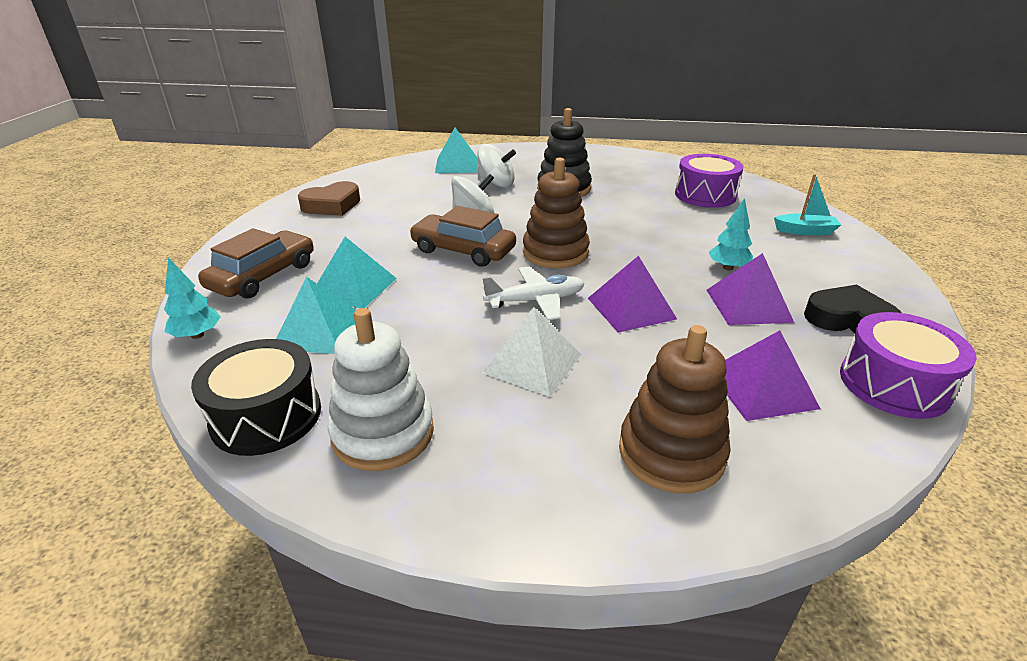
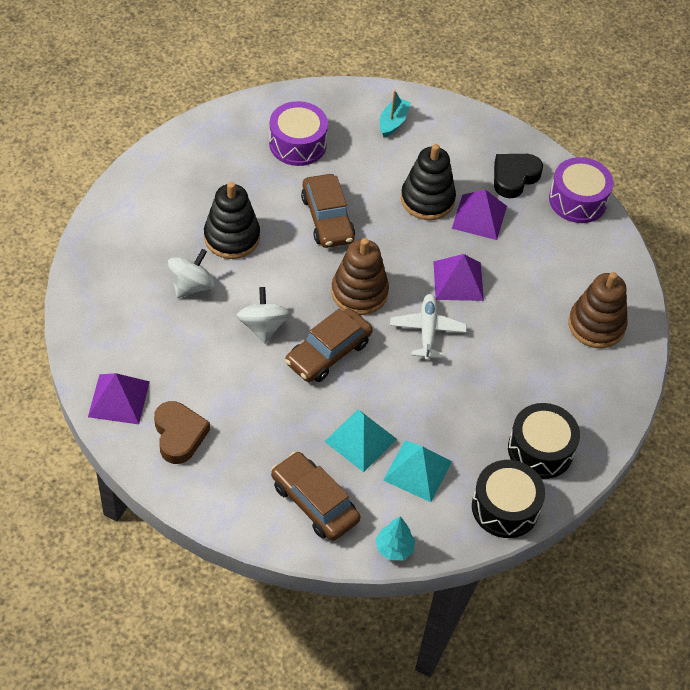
camera: 75 degrees left, 20 degrees up
white stacking toy [328,308,434,471] -> black drum [508,403,580,479]
turquoise pyramid [435,128,478,173] -> none
white pyramid [482,307,581,397] -> none
turquoise tree [708,198,753,270] -> black stacking toy [401,144,456,220]
purple pyramid [725,330,821,421] -> purple pyramid moved to [88,373,150,424]
none -> brown car [301,174,355,248]

